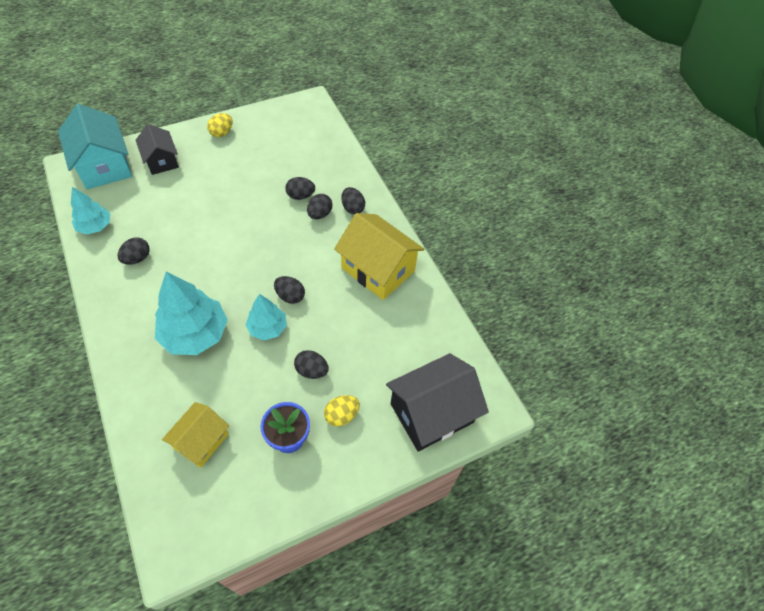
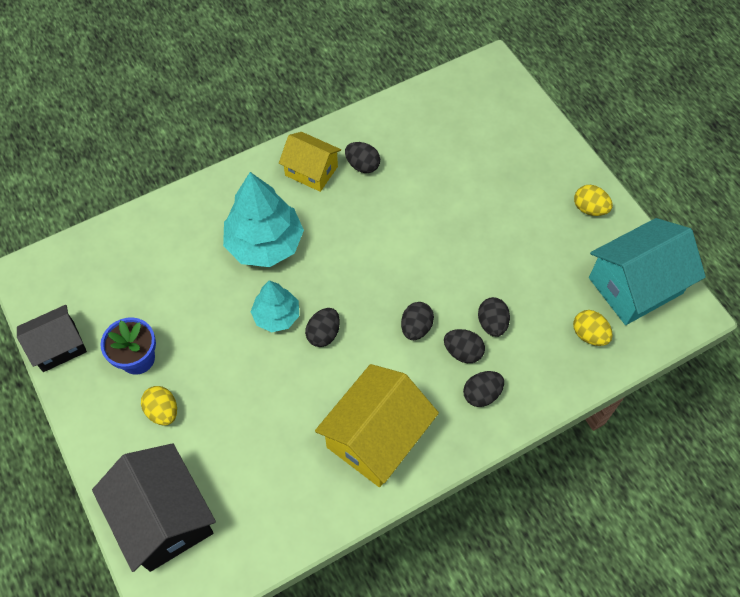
camera: 90 degrees right, 5 degrees up
turquoise house [58,104,132,189] -> turquoise house moved to [589,218,706,325]
turquoise tree [71,187,110,235] -> none
black house [136,124,179,175] -> black house moved to [17,305,87,372]
yellow house [162,402,229,468] -> yellow house moved to [279,132,341,192]
black egg [294,350,329,379] -> black egg moved to [401,302,434,340]
none -> yellow egg [573,310,613,346]

